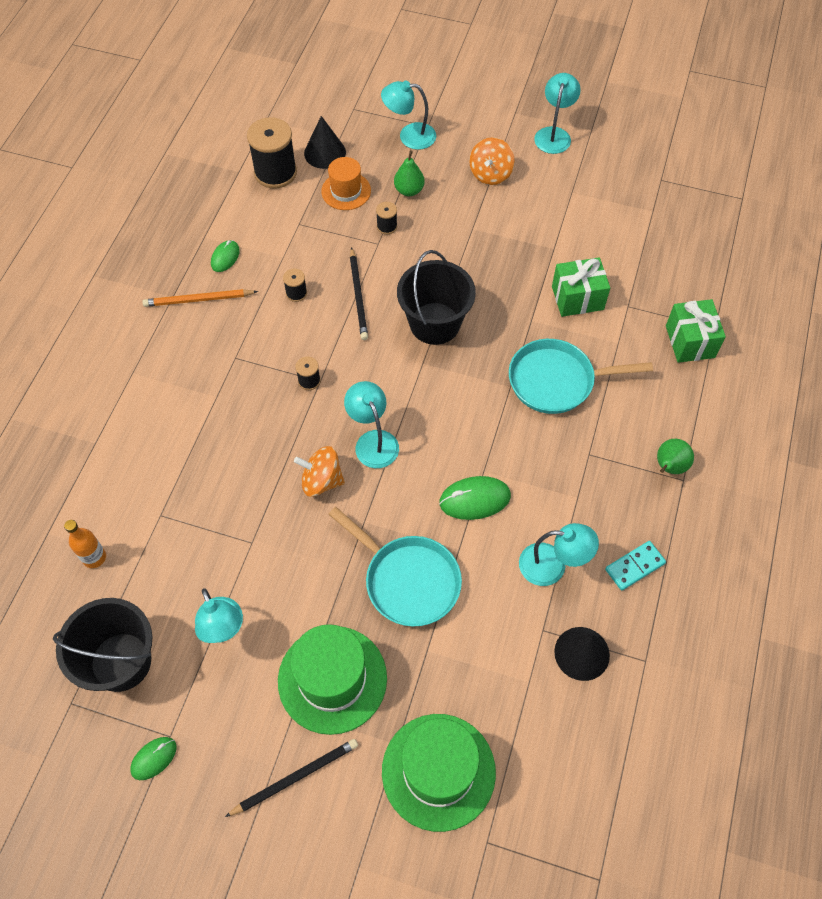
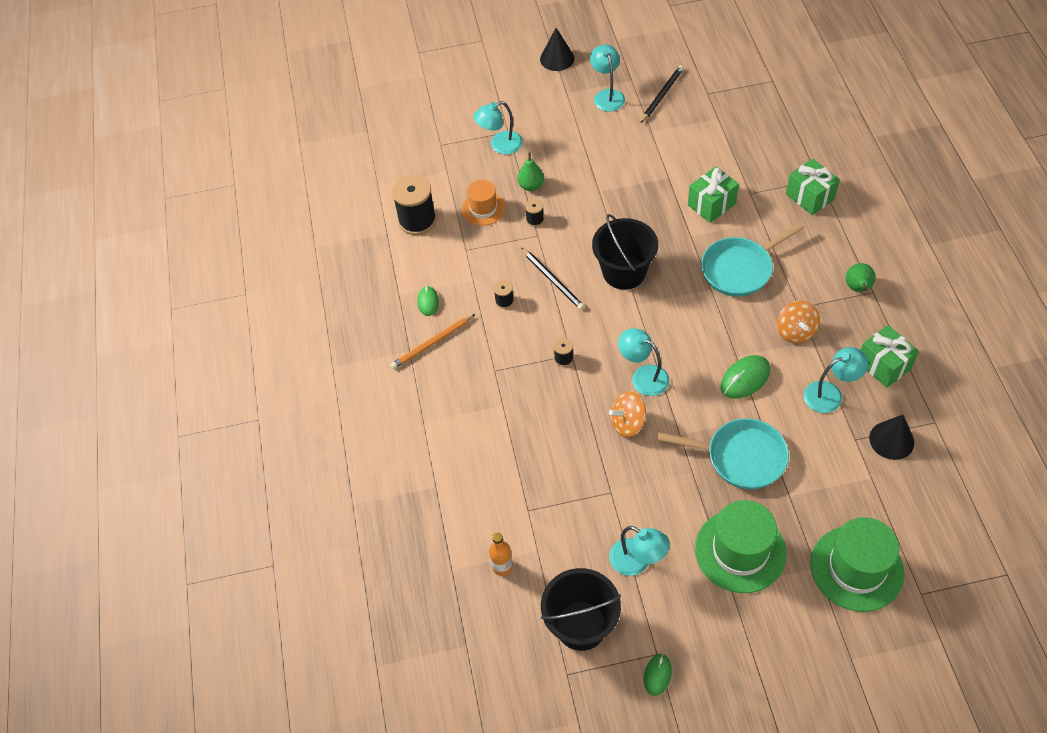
camera: 25 degrees left, 5 degrees down
black pencil [225,739,358,817] -> black pencil moved to [641,65,684,123]
black cone [304,116,346,169] -> black cone moved to [540,28,574,71]
orange spinning top [469,137,515,185] -> orange spinning top moved to [777,301,820,344]
turquoise domino [605,541,666,591] -> green gift [861,325,919,388]

